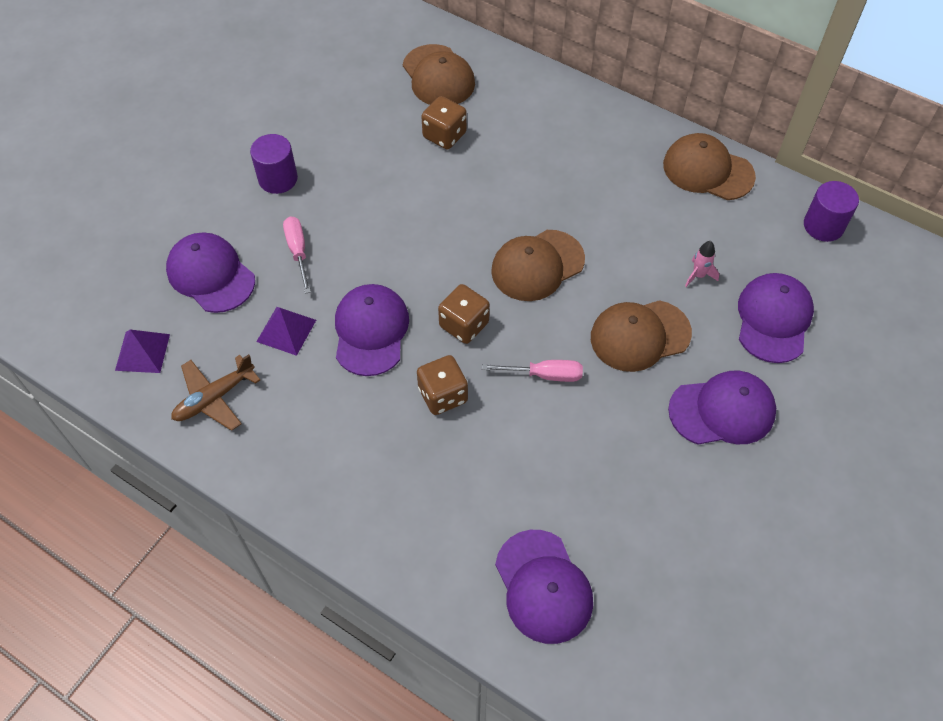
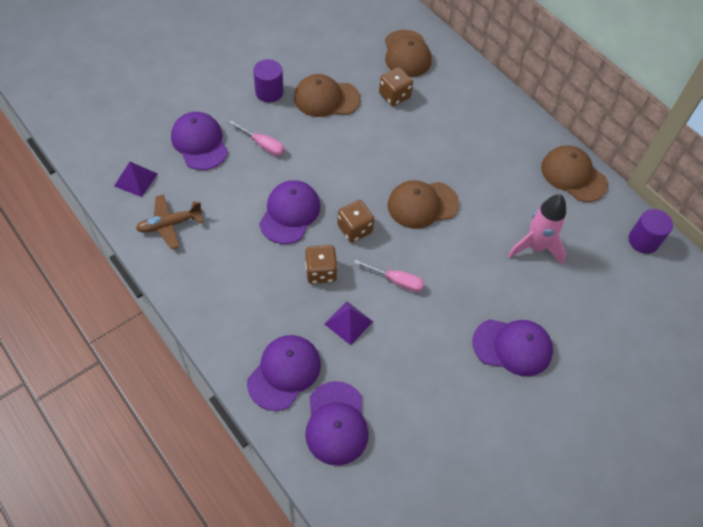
camera: 15 degrees right, 0 degrees up
purple pyramid [256,307,316,356] -> purple pyramid moved to [325,301,373,345]
pink screwdriver [283,216,311,294] -> pink screwdriver turned 120 degrees clockwise [229,121,285,156]
brown cap [591,300,692,372] -> brown cap moved to [294,74,361,117]
pink rocket [685,241,719,287] -> pink rocket [508,194,566,265], size x2.10
purple cap [738,273,814,363] -> purple cap moved to [247,335,321,411]

